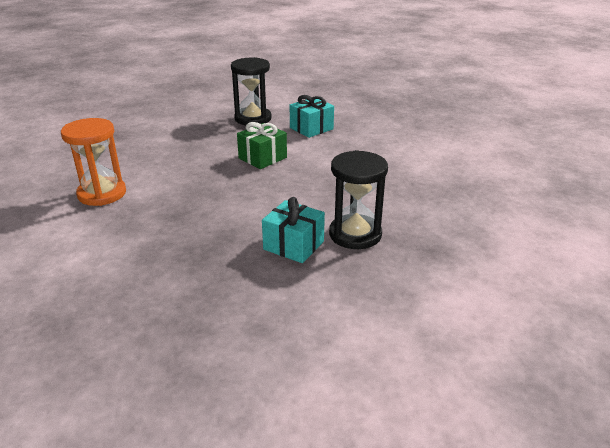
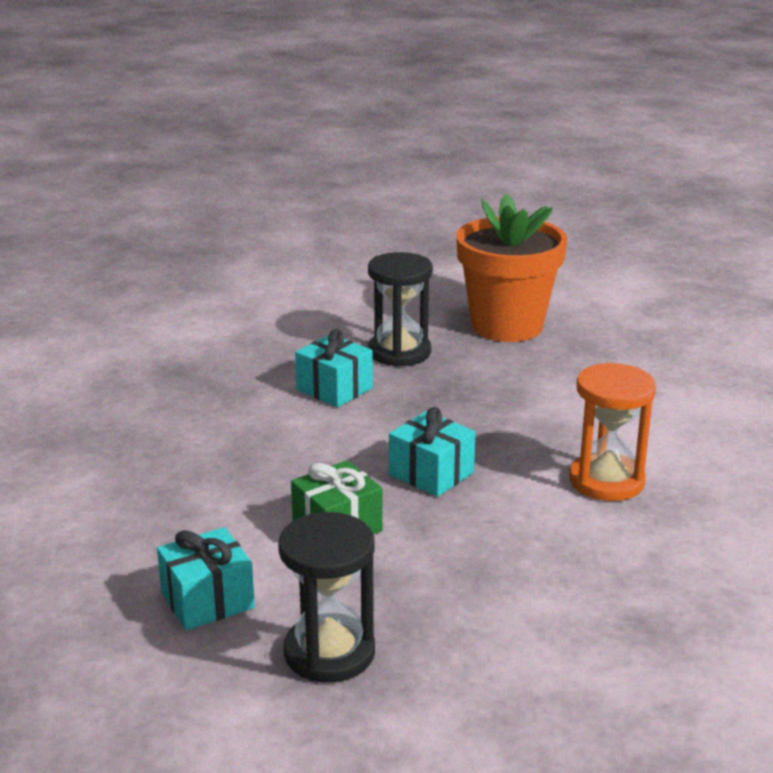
camera: 170 degrees left, 5 degrees down
black hourglass [329,150,388,249] -> black hourglass moved to [368,252,433,367]
none -> turquoise gift [389,407,475,497]
none -> orange flower pot [456,193,567,342]

